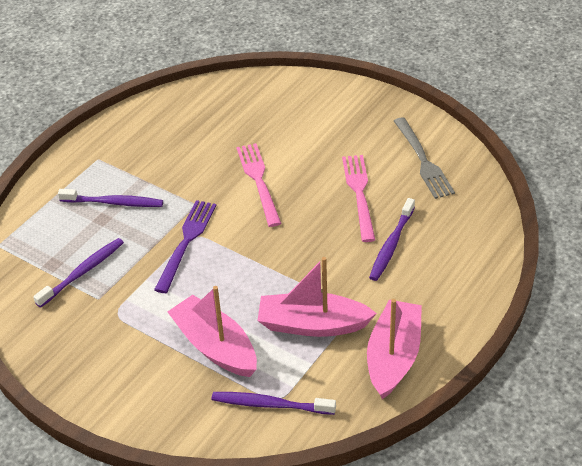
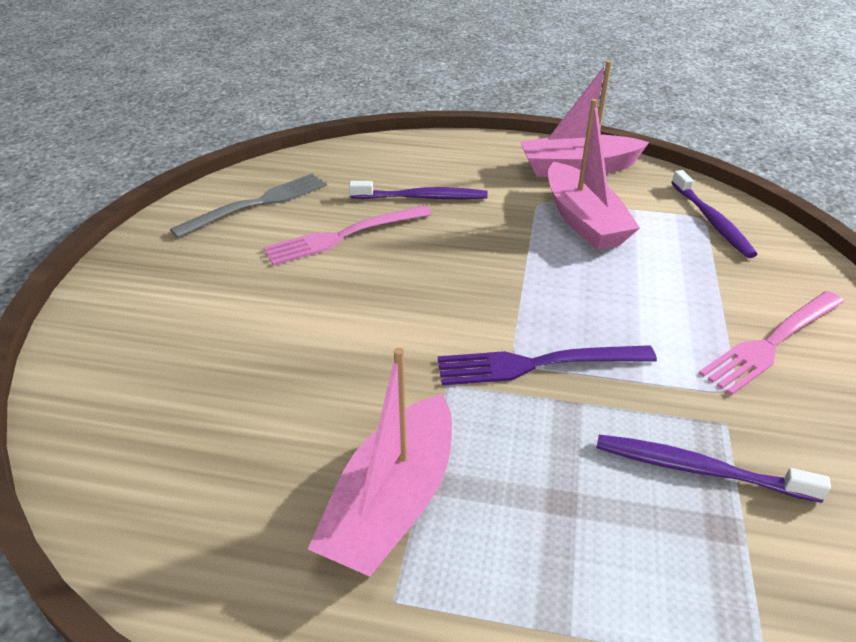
camera: 115 degrees left, 5 degrees down
purple toothbrush [58,189,163,207] -> none
pink boat [167,286,257,377] -> pink boat moved to [308,348,452,577]
pink fork [236,143,281,227] -> pink fork moved to [699,291,844,396]

